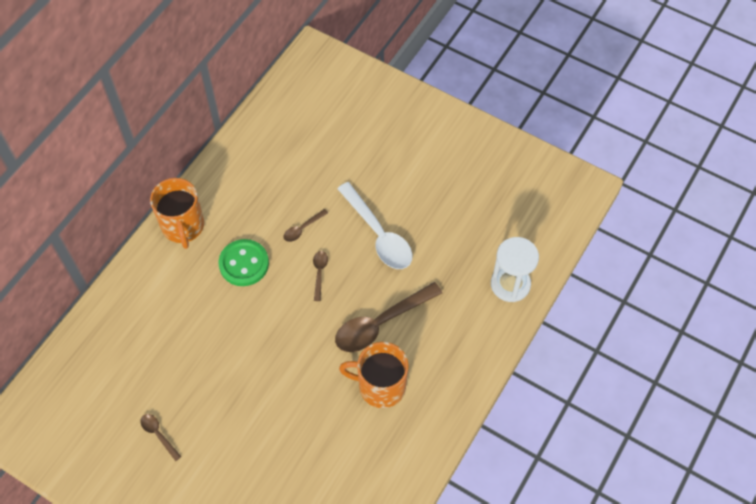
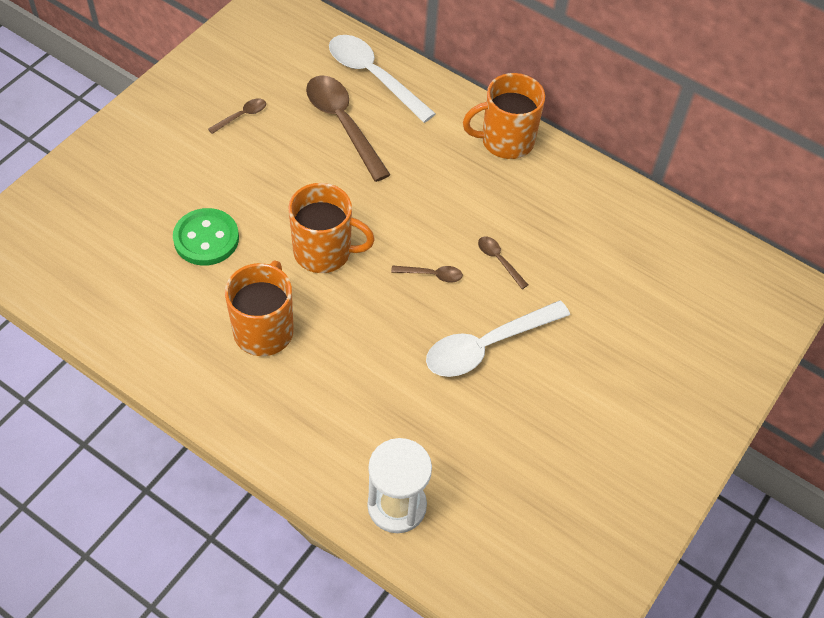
camera: 90 degrees right, 5 degrees down
green button [218,239,269,286] -> green button moved to [173,208,239,266]
brown spoon [335,282,442,352] -> brown spoon moved to [306,75,391,182]
none -> orange mug [288,183,375,273]
none -> white spoon [329,35,436,123]

